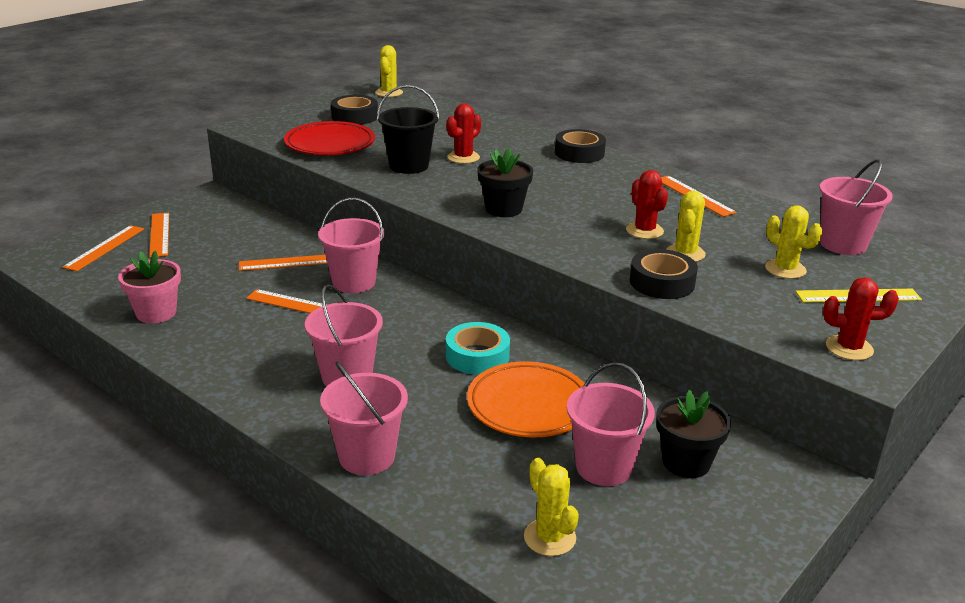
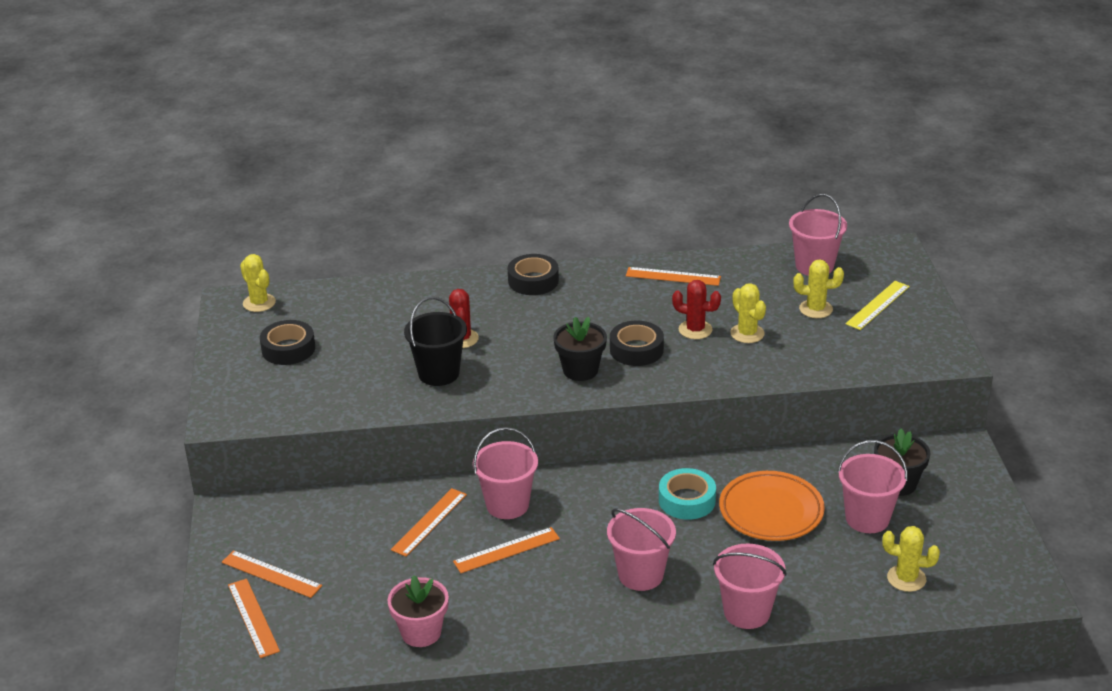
camera: 45 degrees left, 5 degrees up
red plate [284,121,375,155] -> none
black tape [630,249,698,299] -> black tape moved to [610,321,664,366]
red cactus [823,277,899,360] -> none

